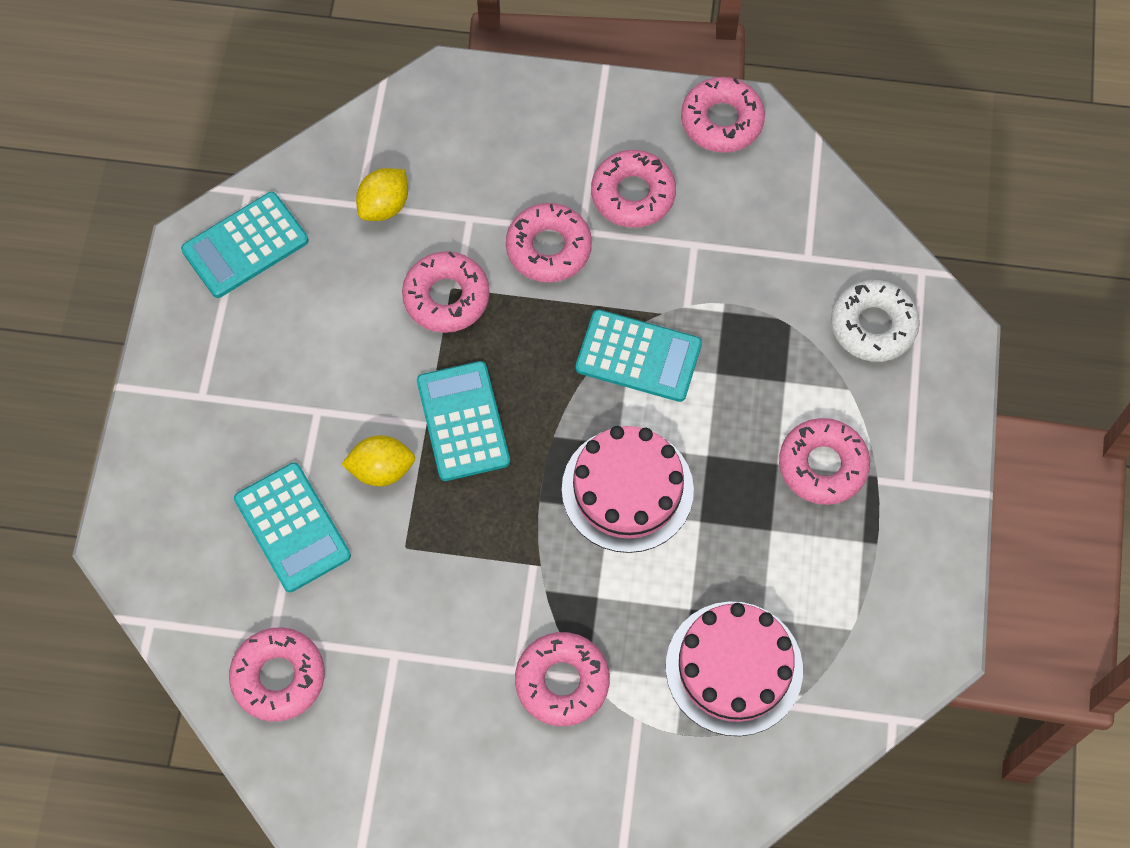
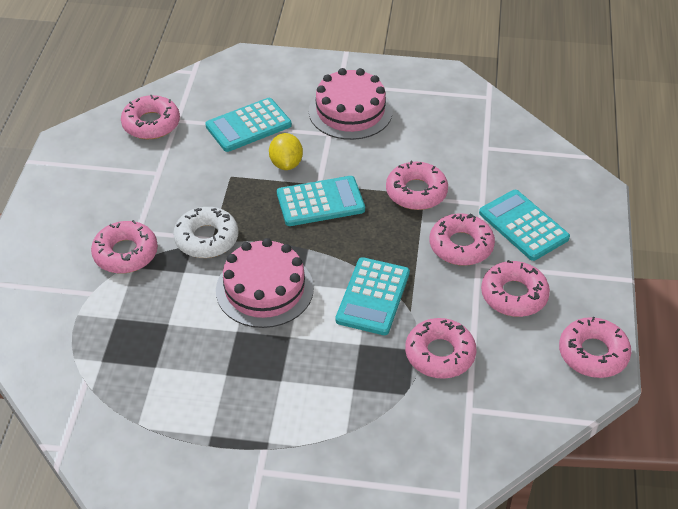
camera: 90 degrees right, 20 degrees down
turquoise calculator [181,192,309,298] -> turquoise calculator moved to [479,190,570,261]
yellow lemon [356,168,408,221] -> none
pink cake [666,601,803,736] -> pink cake moved to [309,68,393,140]
pink donut [779,418,870,505] -> pink donut moved to [405,318,476,379]
white donut [831,280,920,362] -> white donut moved to [173,207,239,258]

